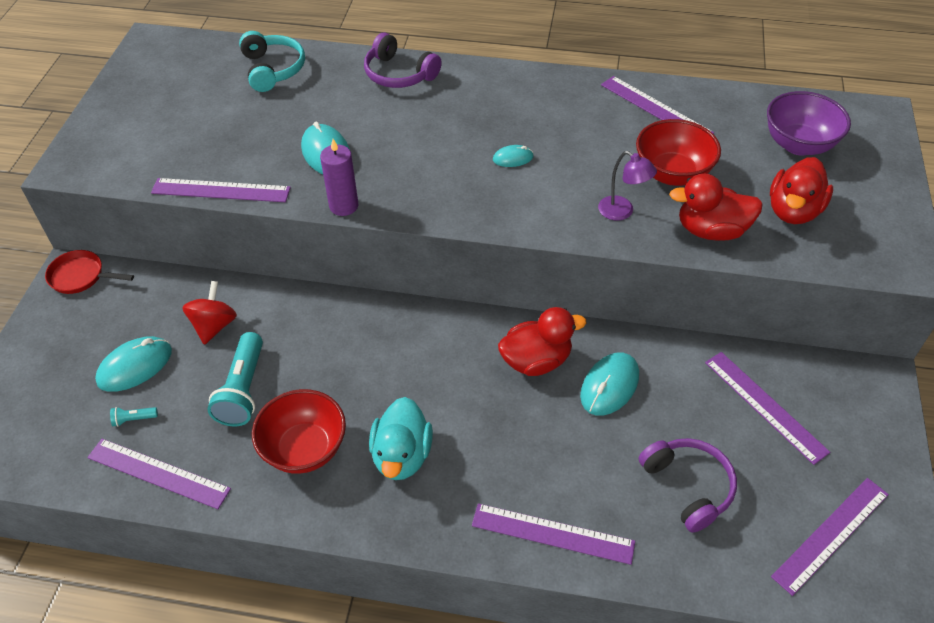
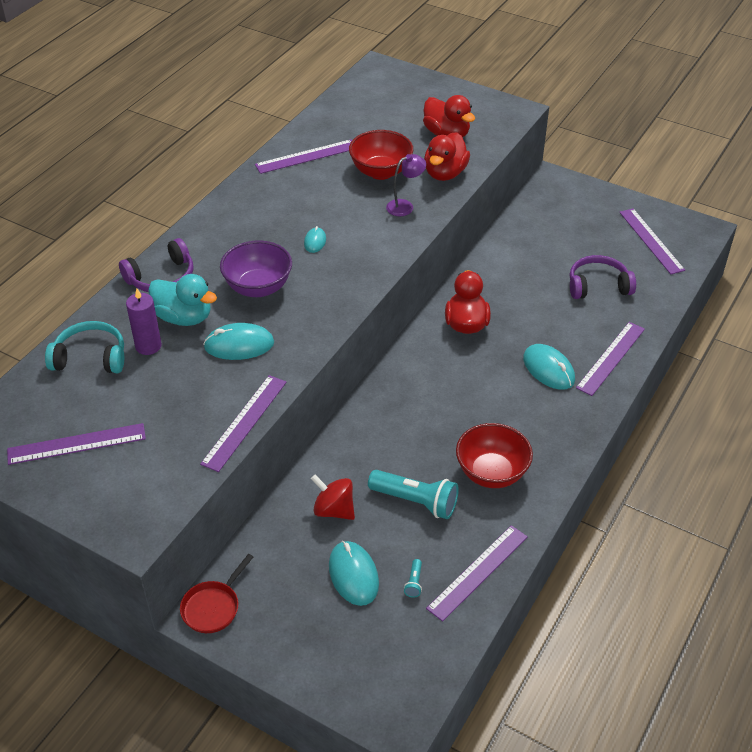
camera: 70 degrees left, 5 degrees down
purple candle [320,139,358,216] -> purple candle moved to [126,288,162,355]
turquoise duck [369,397,433,480] -> turquoise duck moved to [148,274,217,326]
turquoise mouse [580,352,639,416] -> turquoise mouse moved to [523,344,575,390]
purple ruler [705,352,830,465] -> purple ruler moved to [7,423,146,465]
purple bowl [767,91,851,155] -> purple bowl moved to [220,241,292,297]

